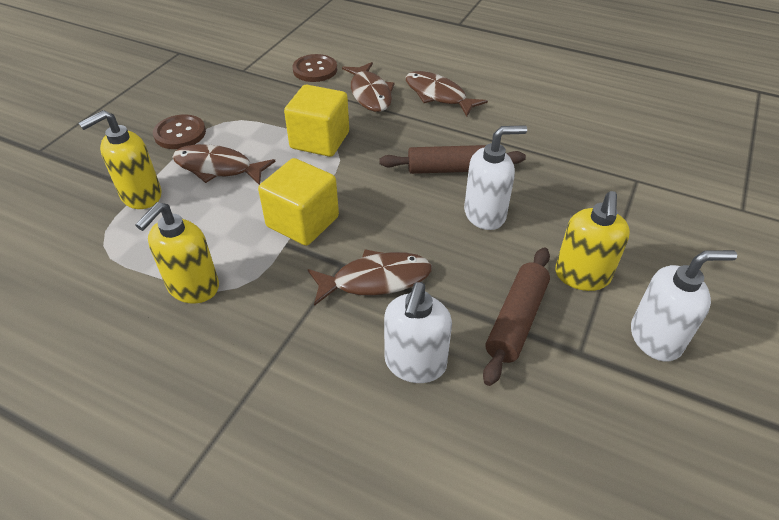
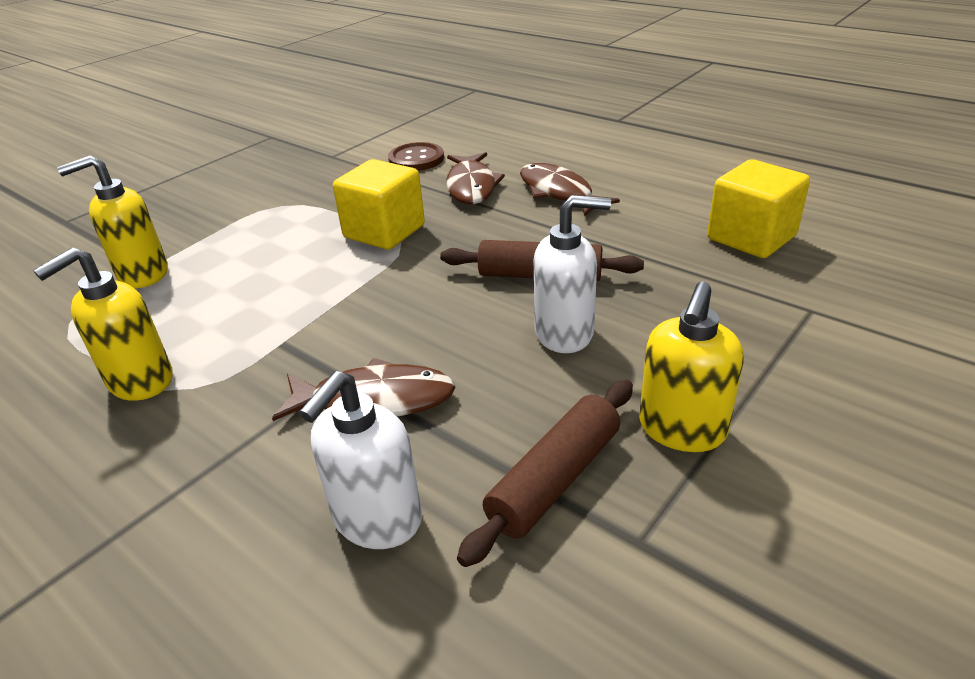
camera: 15 degrees right, 10 degrees down
brown button [153,114,206,149] -> none
brown fish [172,144,276,185] -> none
yellow cube [258,158,339,246] -> yellow cube moved to [707,159,810,258]
white soap dispenser [631,250,737,362] -> none

